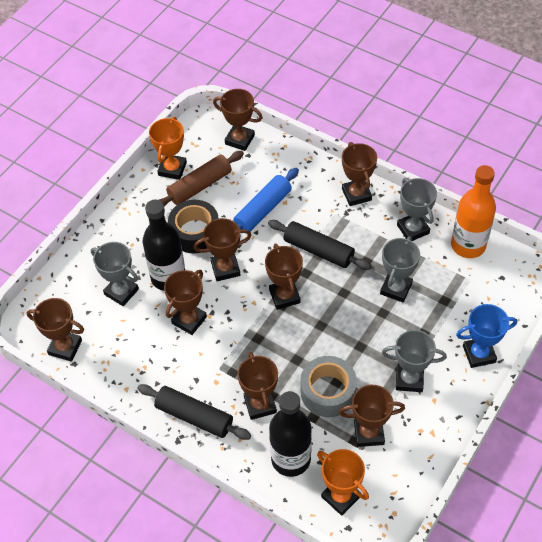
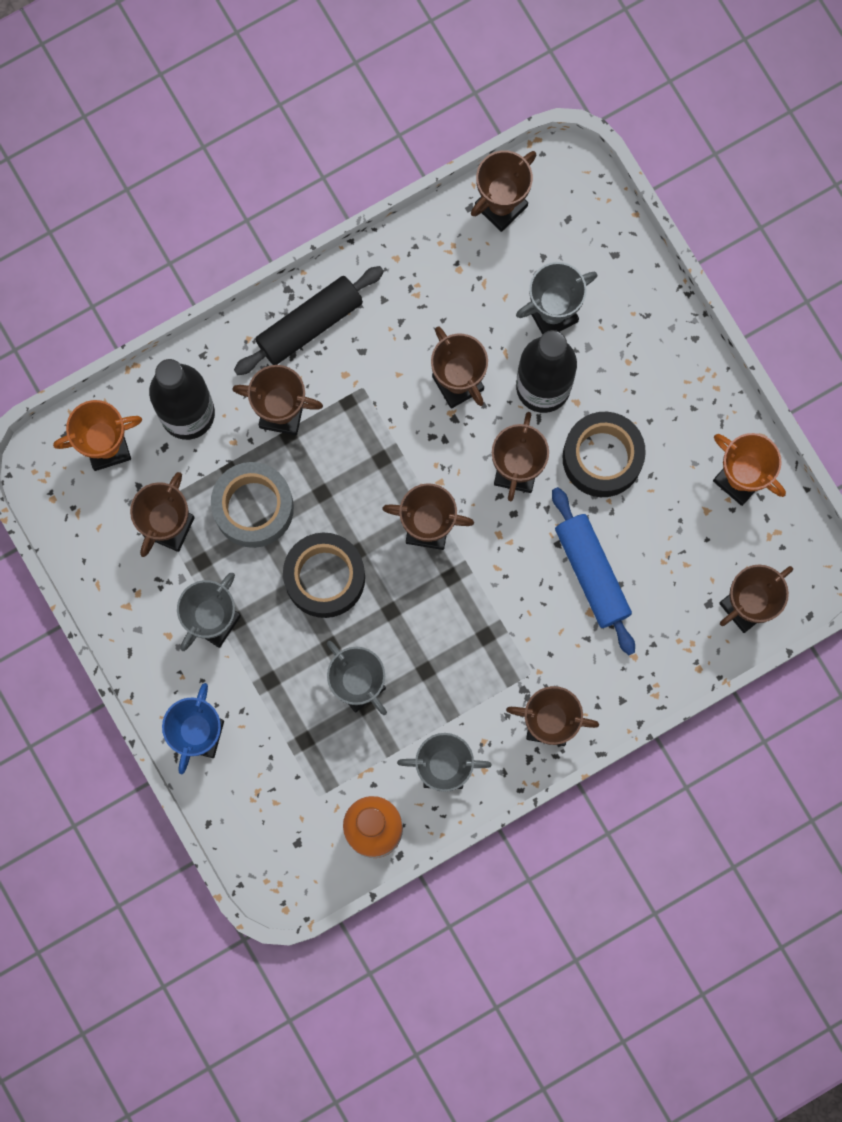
camera: 115 degrees right, 25 degrees up
brown rolling pin [159,151,244,207] -> none
black rolling pin [268,220,371,270] -> none
none -> black tape [283,533,365,618]

